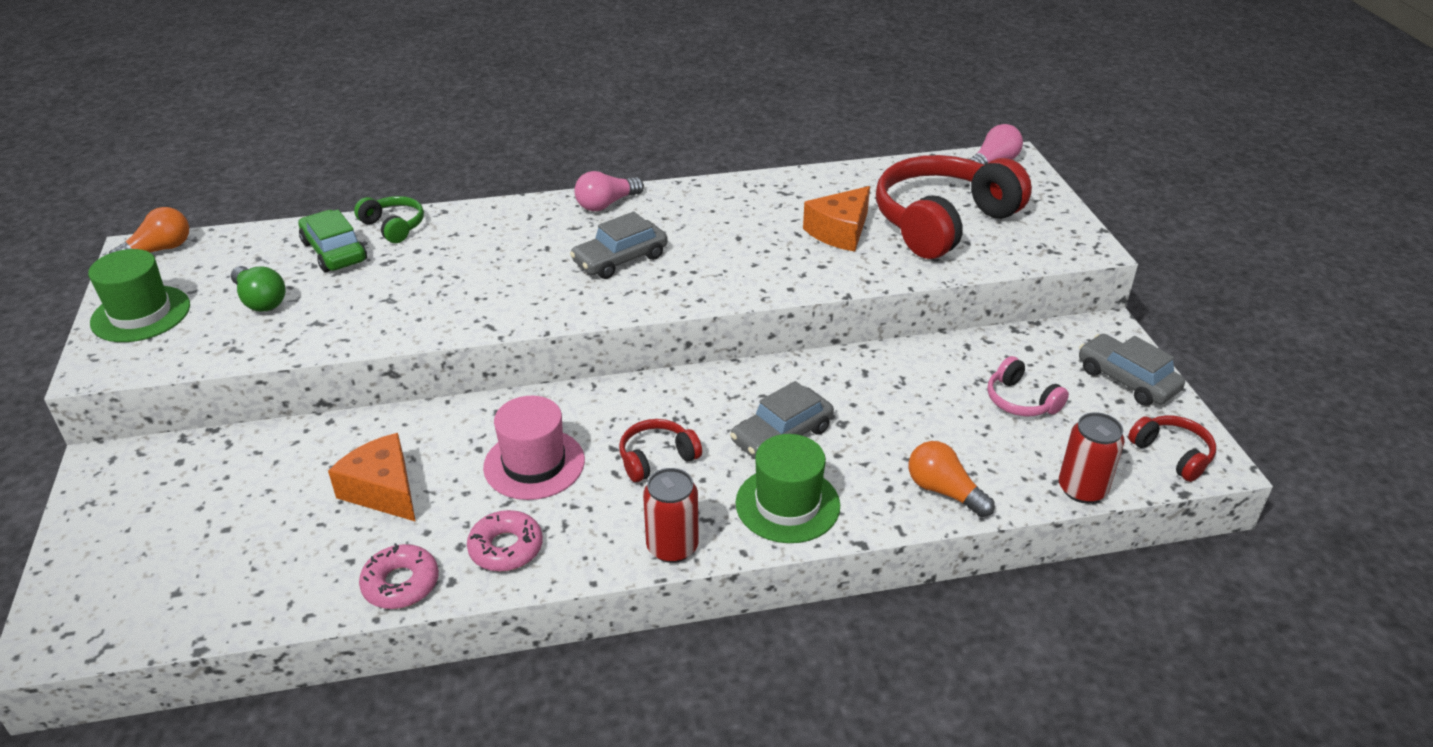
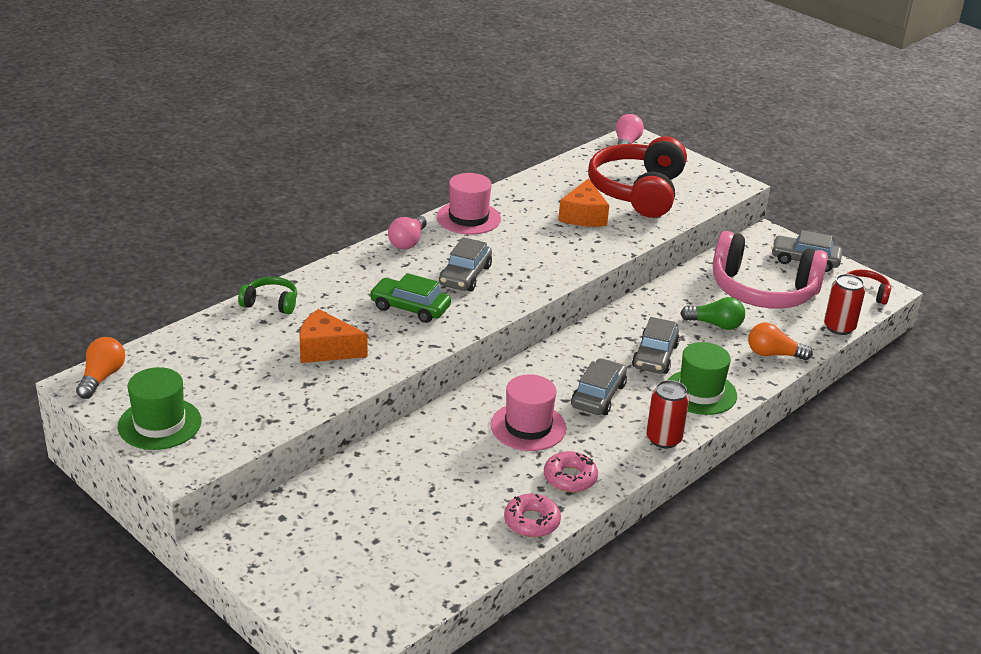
camera: 35 degrees left, 5 degrees down
green light bulb [231,266,285,312] -> green light bulb moved to [680,297,745,330]
green car [299,210,367,272] -> green car moved to [370,273,451,323]
orange cheese [328,433,416,522] -> orange cheese moved to [299,309,368,363]
red headphones [619,419,702,482] -> grey car [571,358,627,415]
pink headphones [987,356,1069,416] -> pink headphones [713,231,828,309], size x2.23
none -> pink hat [437,173,501,235]

